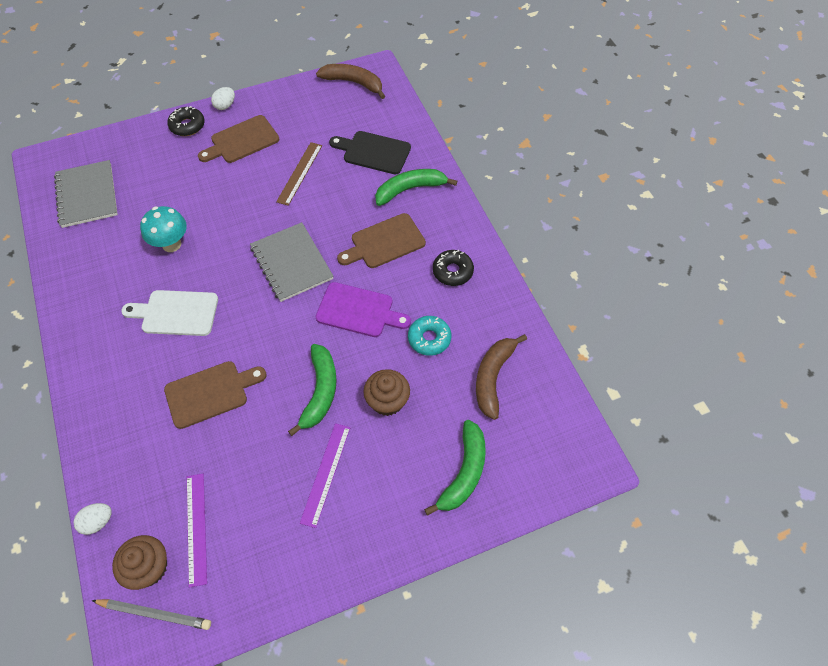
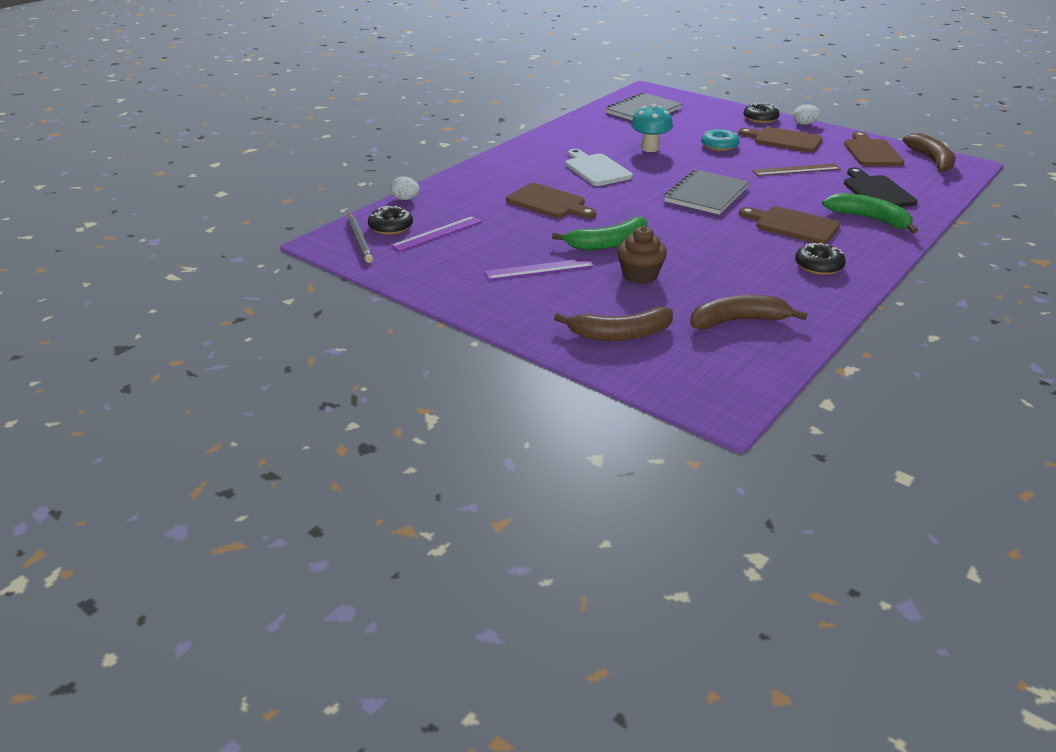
camera: 60 degrees right, 25 degrees down
brown cupcake [112,535,167,590] -> black donut [368,206,413,235]
purple cutting board [316,282,411,337] -> none
turquoise donut [408,316,451,356] -> turquoise donut moved to [701,129,739,151]
green banana [424,420,486,516] -> brown banana [554,307,673,341]
none -> brown cutting board [844,131,904,166]

